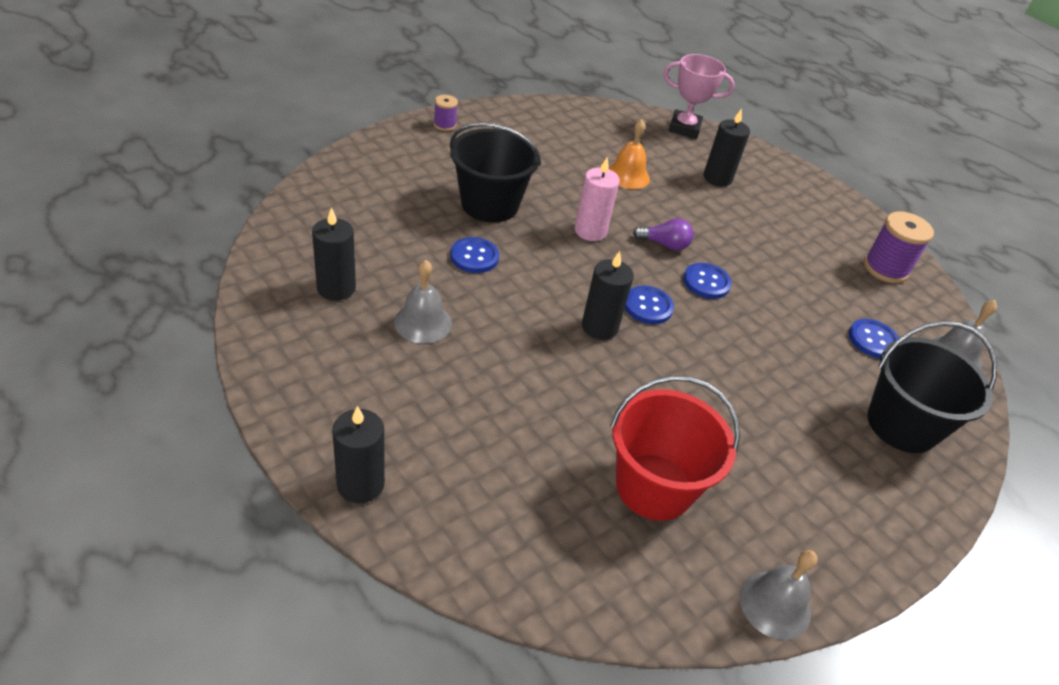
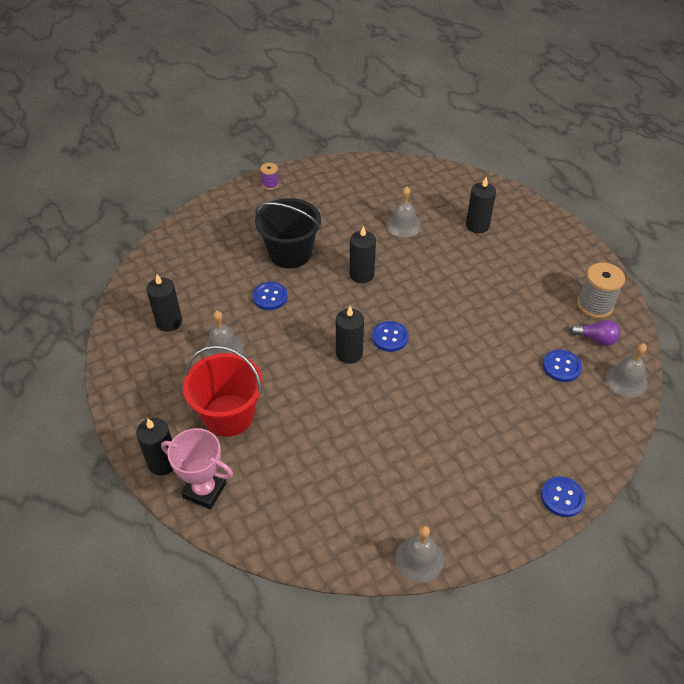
camera: 15 degrees right, 5 degrees up
pink candle [575,158,620,241] -> black candle [350,226,376,283]
orange bell [609,119,650,189] -> grey bell [386,187,421,238]
red bucket [610,375,740,521] -> red bucket moved to [183,345,263,437]
purple light bulb [633,218,694,251] -> purple light bulb moved to [570,320,620,346]
pink trophy [663,54,735,139] -> pink trophy moved to [161,428,233,509]
blue button [683,263,732,299] -> blue button moved to [541,476,586,517]
purple spool [864,211,934,283] -> grey spool [577,263,625,318]
black bucket [867,321,997,453] -> none

